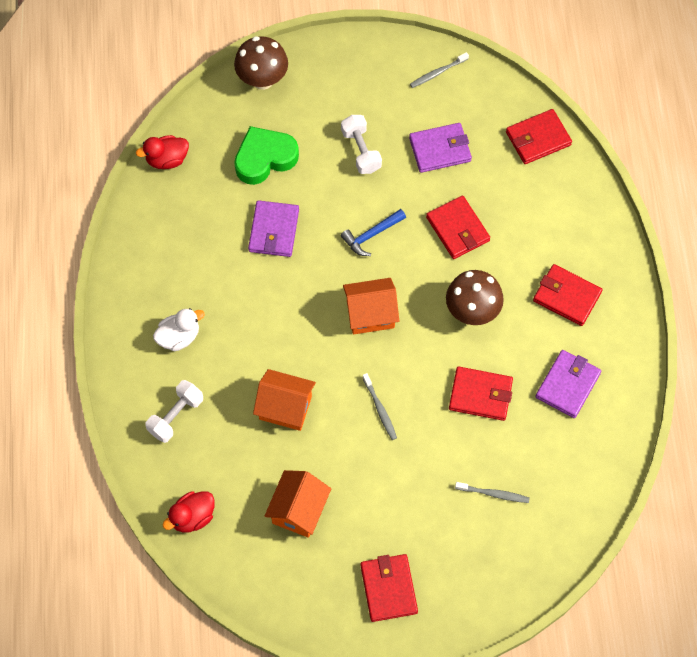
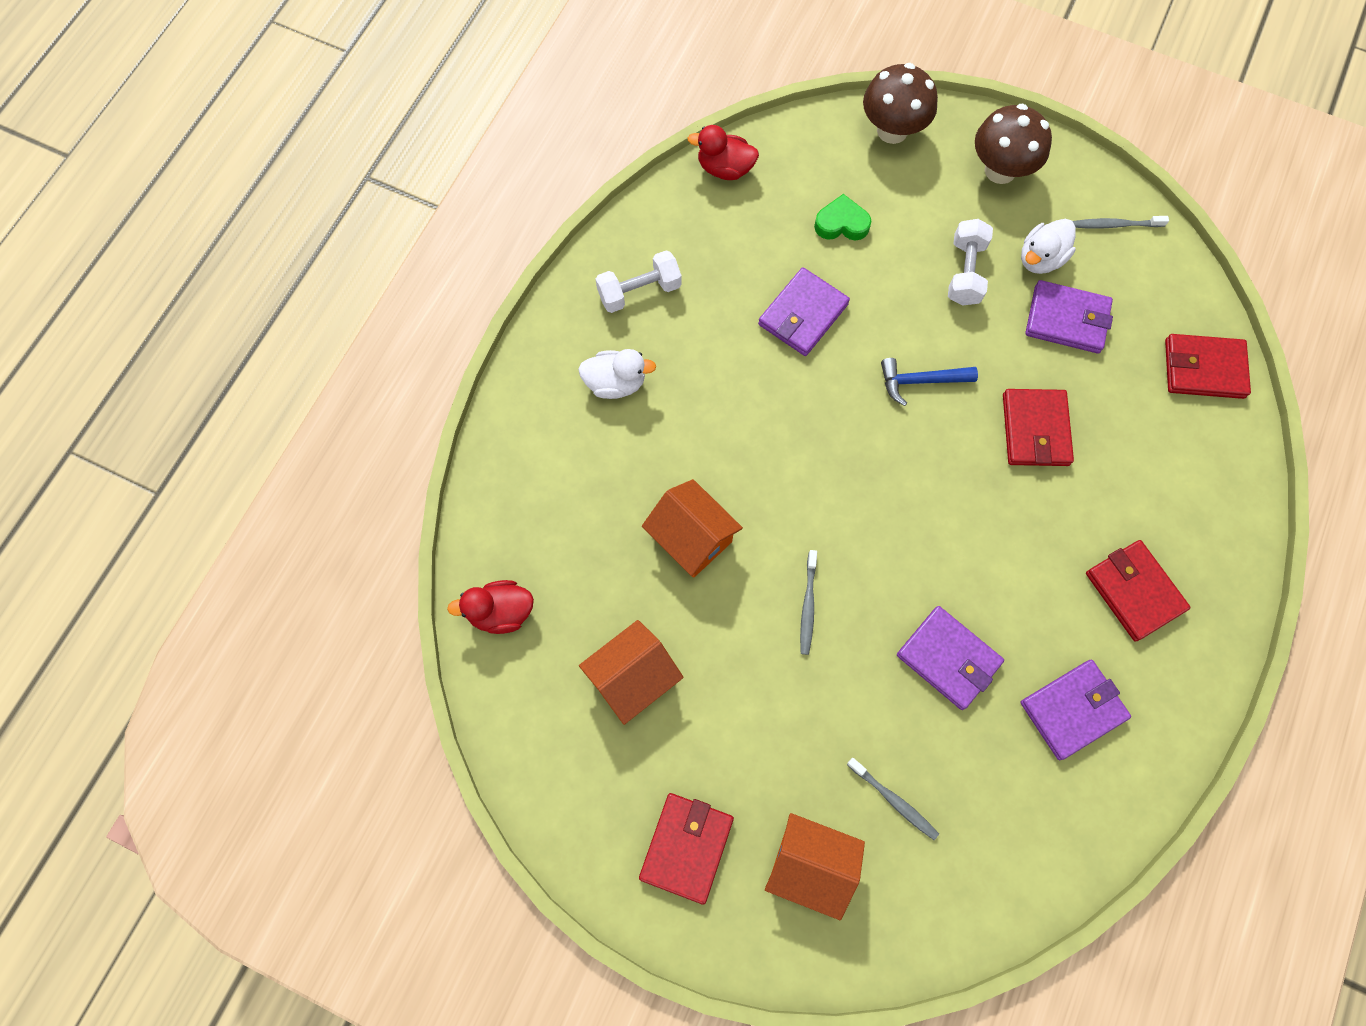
camera: 30 degrees right, 5 degrees up
white dumbbell [145,380,203,443] -> white dumbbell moved to [595,250,682,313]
green heart [234,126,299,185] -> green heart [814,194,871,240], size x0.61
orange house [343,278,399,334] -> orange house moved to [765,813,865,920]
brown mushroom [446,270,504,325] -> brown mushroom moved to [975,103,1052,184]
red wallet [449,366,513,421] -> purple wallet [897,606,1004,710]
none -> white duck [1021,219,1076,274]

